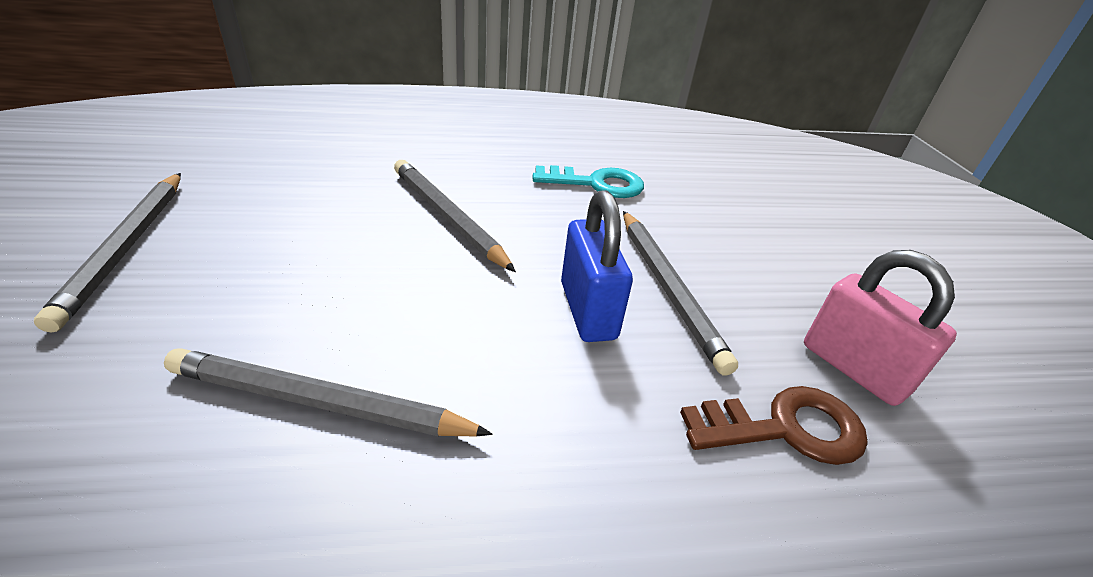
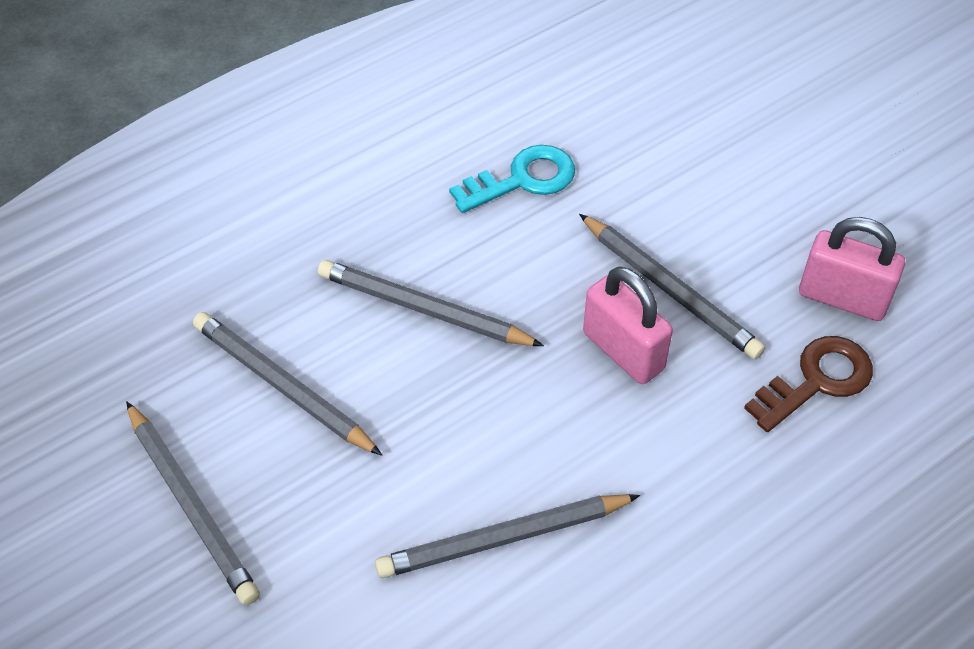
camera: 25 degrees left, 15 degrees up
blue padlock [561,190,633,342] -> pink padlock [583,267,673,384]
none -> grey pencil [193,312,382,455]

